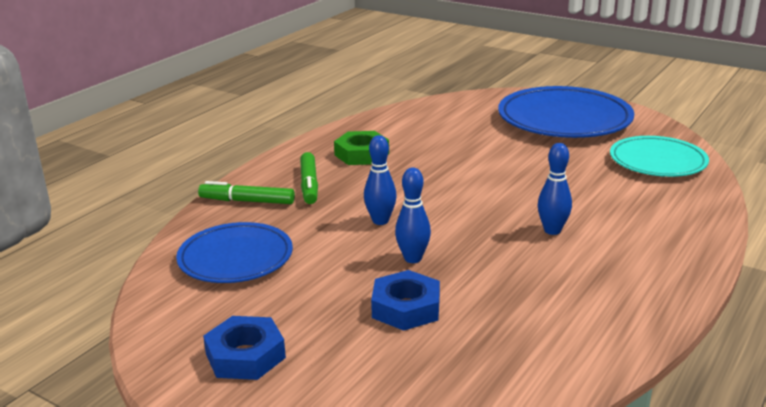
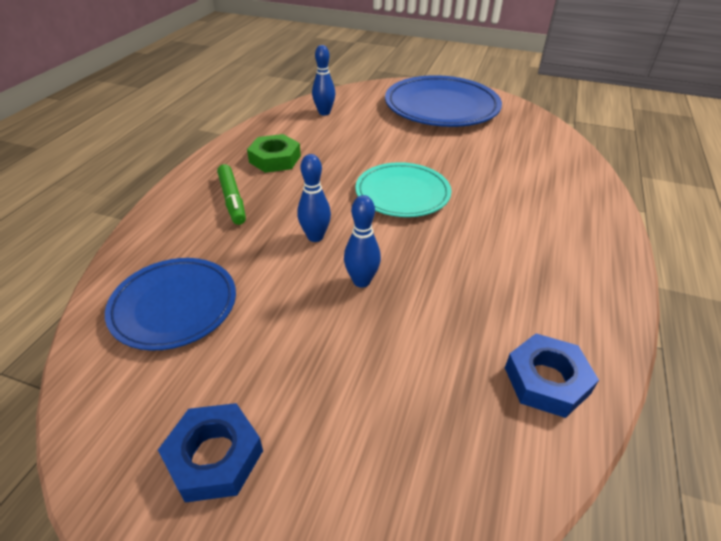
camera: 15 degrees left, 15 degrees up
green marker [198,181,295,204] -> none
blue nut [371,270,440,331] -> blue nut moved to [505,334,599,418]
blue bowling pin [538,143,572,235] -> blue bowling pin moved to [312,45,335,116]
turquoise plate [610,136,709,177] -> turquoise plate moved to [355,162,451,217]

